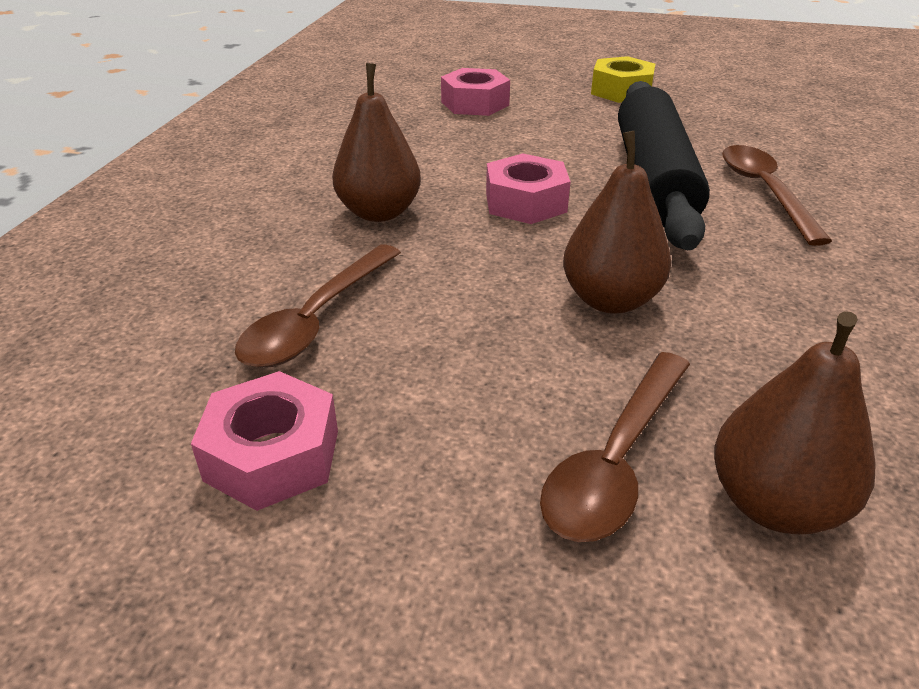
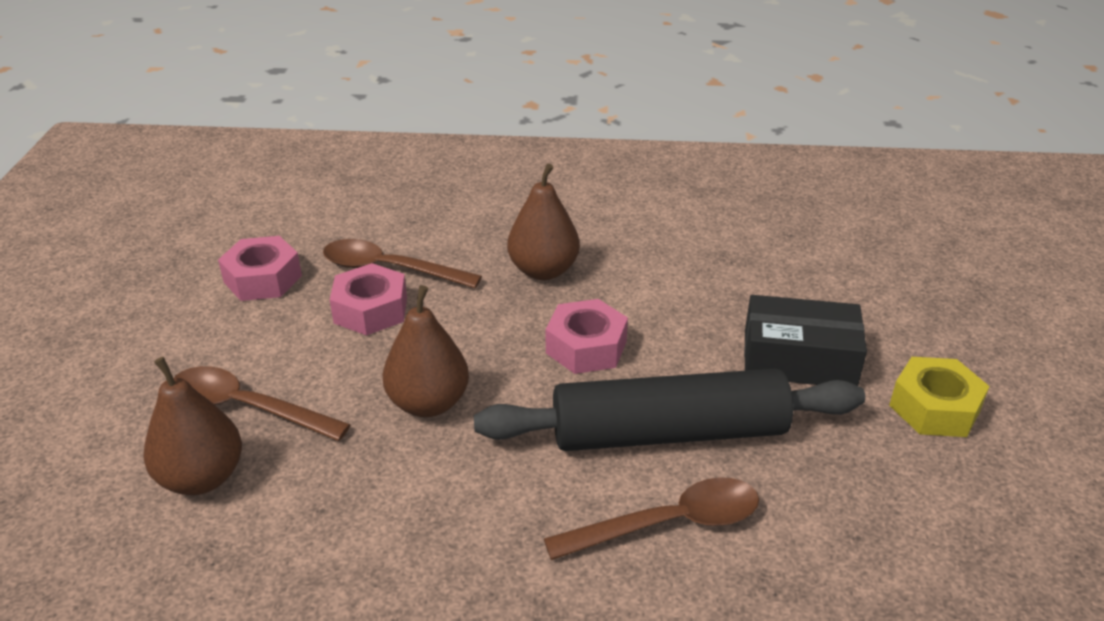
camera: 80 degrees right, 0 degrees up
pink nut [441,68,510,116] -> pink nut moved to [330,263,407,336]
none -> black box [744,295,867,386]

